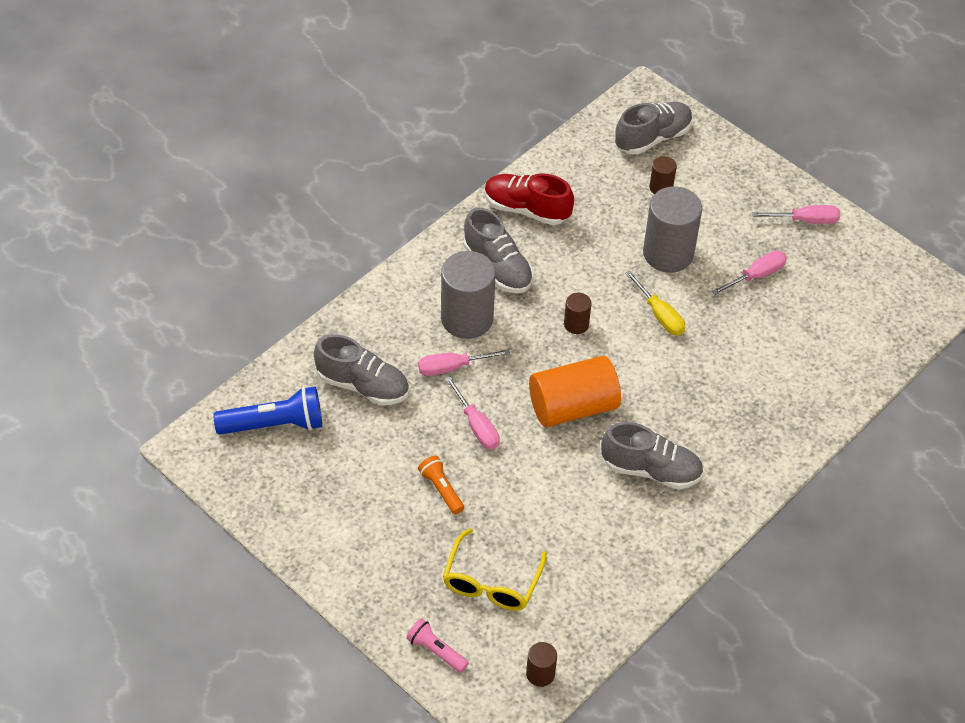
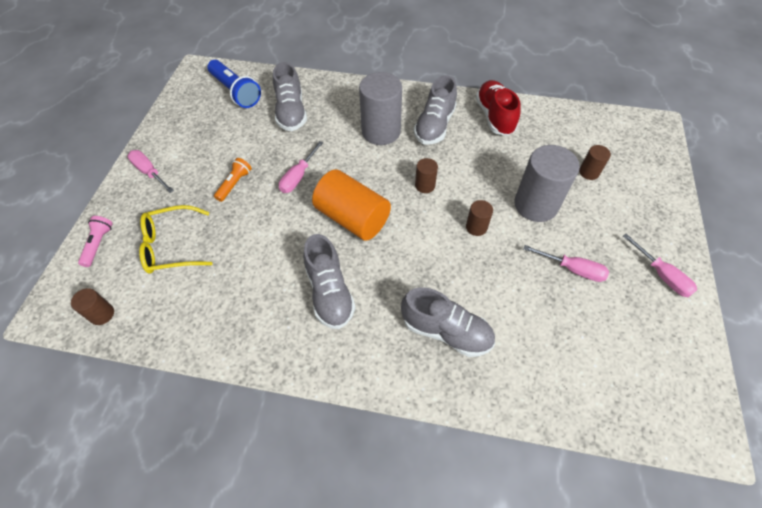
camera: 60 degrees right, 5 degrees up
pink screwdriver [418,349,510,376] -> pink screwdriver moved to [128,150,174,193]
grey shoe [615,102,693,155] -> grey shoe moved to [401,287,495,357]
yellow screwdriver [625,270,685,335] -> brown cylinder [466,200,493,236]

